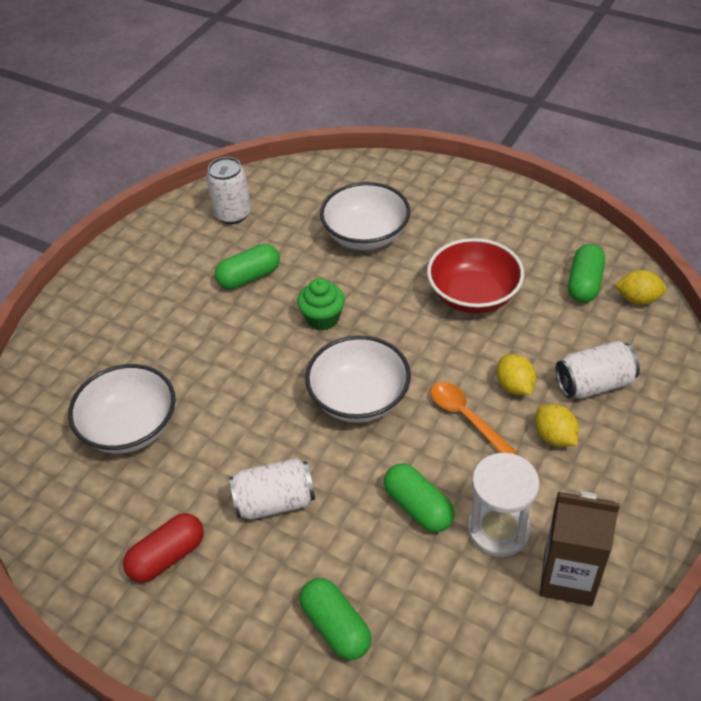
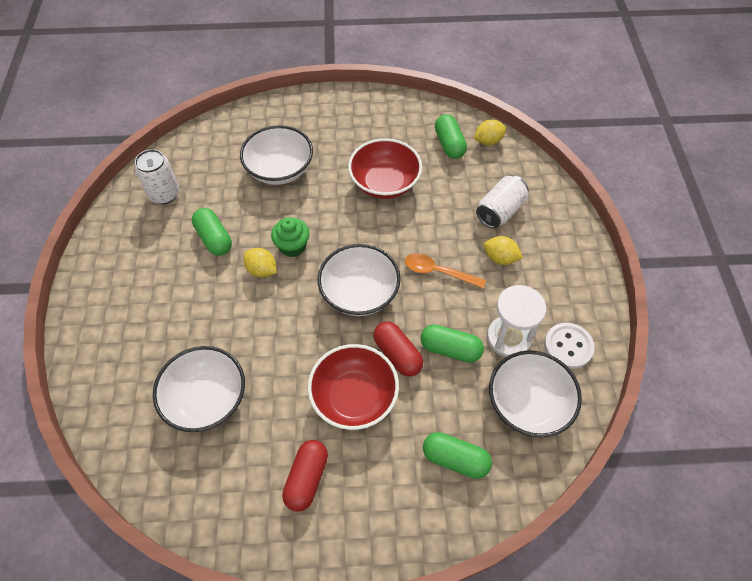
camera: 35 degrees left, 10 degrees up
green capsule [215,244,280,289] -> green capsule turned 60 degrees counterclockwise [192,208,232,256]
white can [229,458,315,520] -> red bowl [308,344,399,430]
yellow lemon [497,354,536,395] -> yellow lemon moved to [243,248,277,278]
brown carton [540,491,620,606] -> white button [544,323,594,369]
none -> red capsule [373,322,423,377]
none -> white bowl [489,350,582,437]

